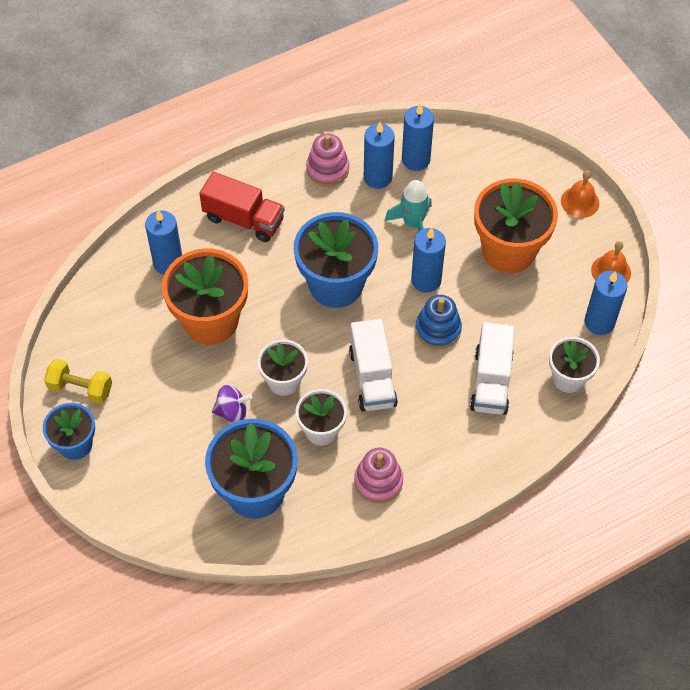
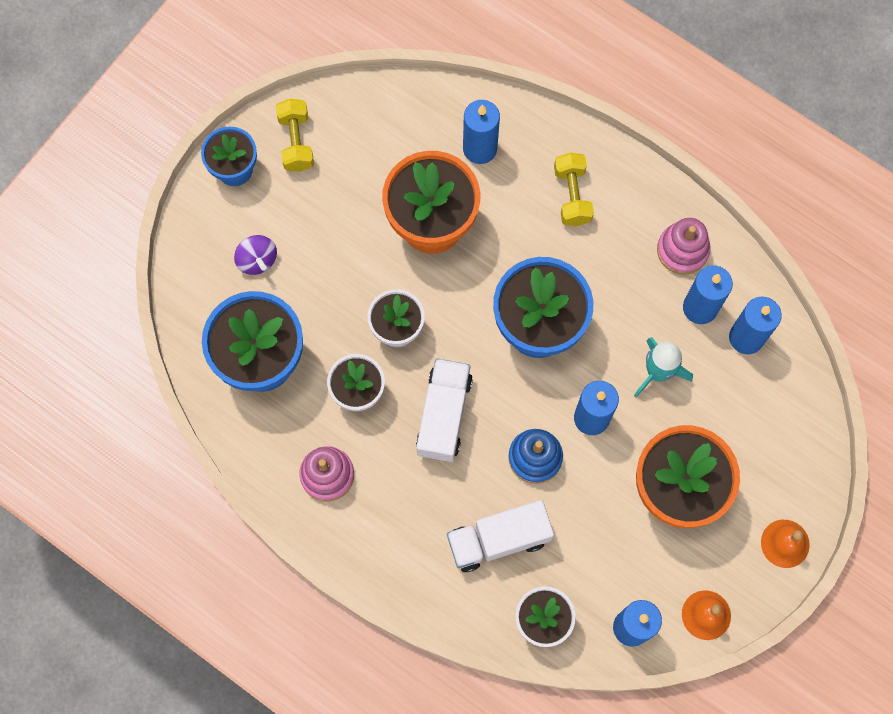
camera: 65 degrees right, 15 degrees up
red truck [199,172,285,242] -> yellow dumbbell [554,152,594,226]
purple spinning top [212,385,252,423] -> purple spinning top moved to [234,235,277,275]
white truck [349,319,398,411] -> white truck turned 135 degrees clockwise [416,358,473,462]

